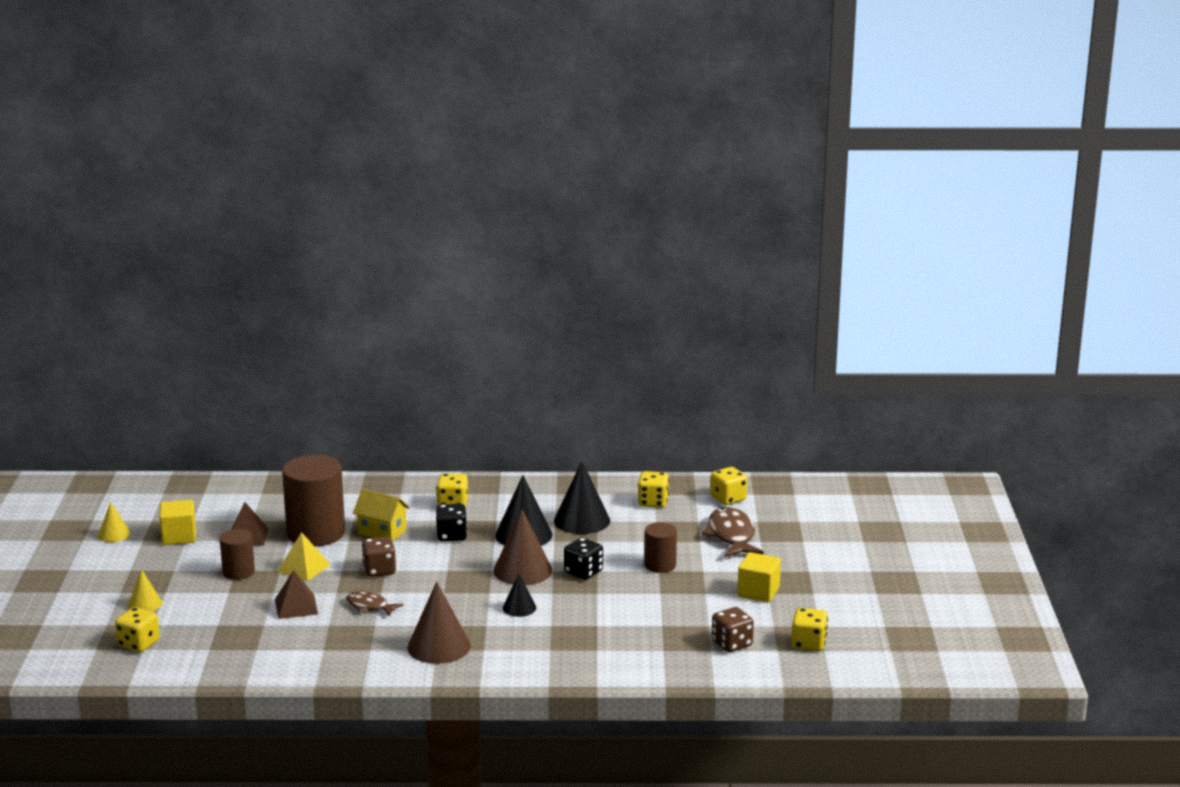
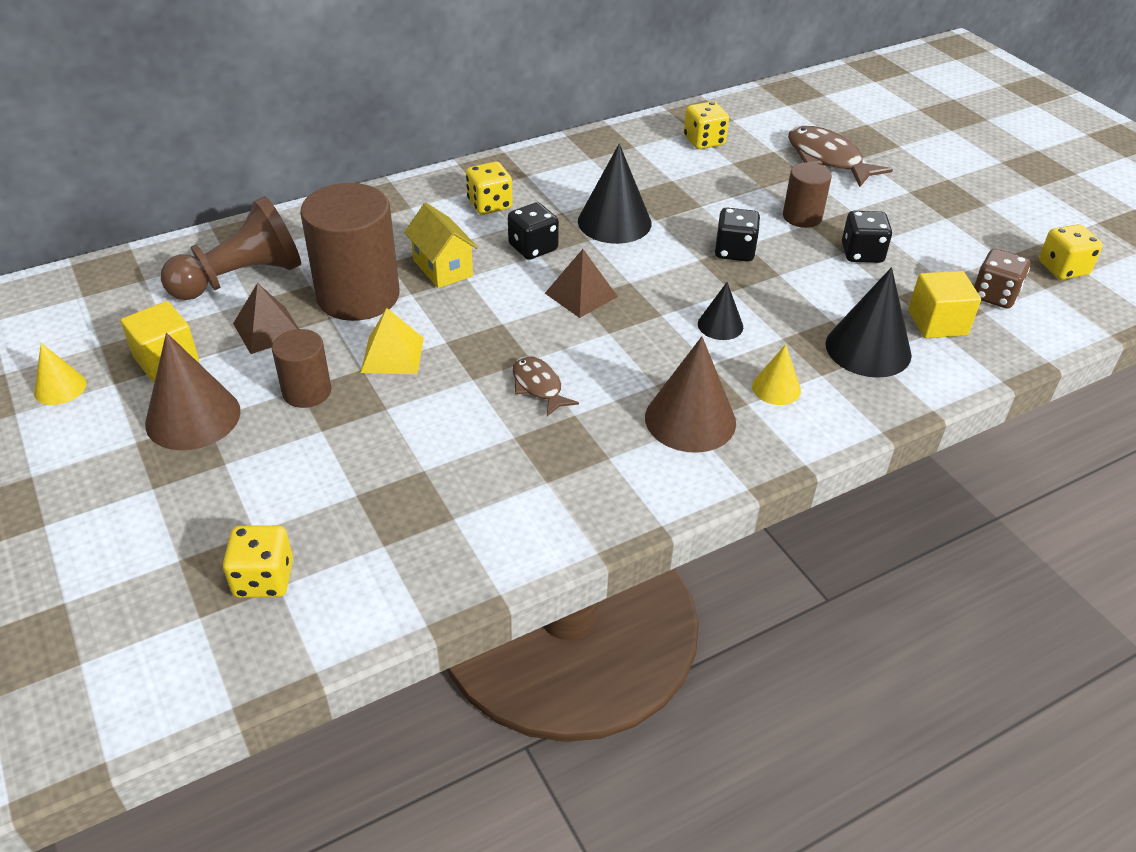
camera: 30 degrees left, 20 degrees up
yellow cone [128,569,162,611] -> yellow cone moved to [752,344,801,405]
brown pyramid [275,570,318,619] -> brown pyramid moved to [545,249,618,318]
brown fish [346,591,403,617] -> brown fish turned 60 degrees clockwise [513,356,579,416]
yellow house [353,489,410,541] -> yellow house turned 60 degrees clockwise [404,203,478,288]
brown dice [362,537,396,577] -> none
brown cone [493,509,552,585] -> brown cone moved to [145,333,241,450]
black cone [554,461,610,534] -> black cone moved to [826,267,912,378]
yellow dice [711,467,747,505] -> none
yellow cube [737,552,781,603] -> yellow cube moved to [908,271,981,338]
none -> brown pawn [161,196,301,300]
none -> black dice [842,211,892,263]

